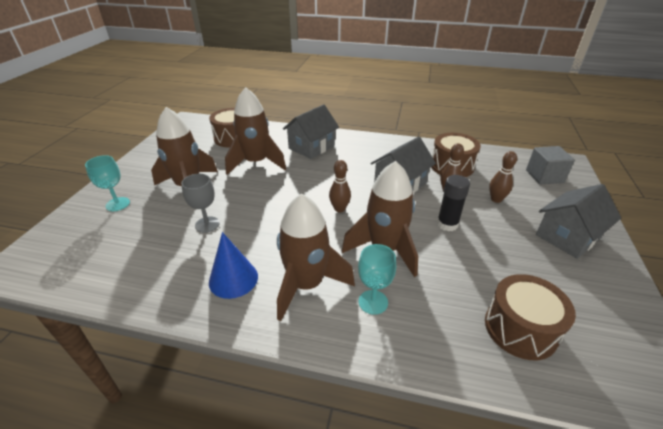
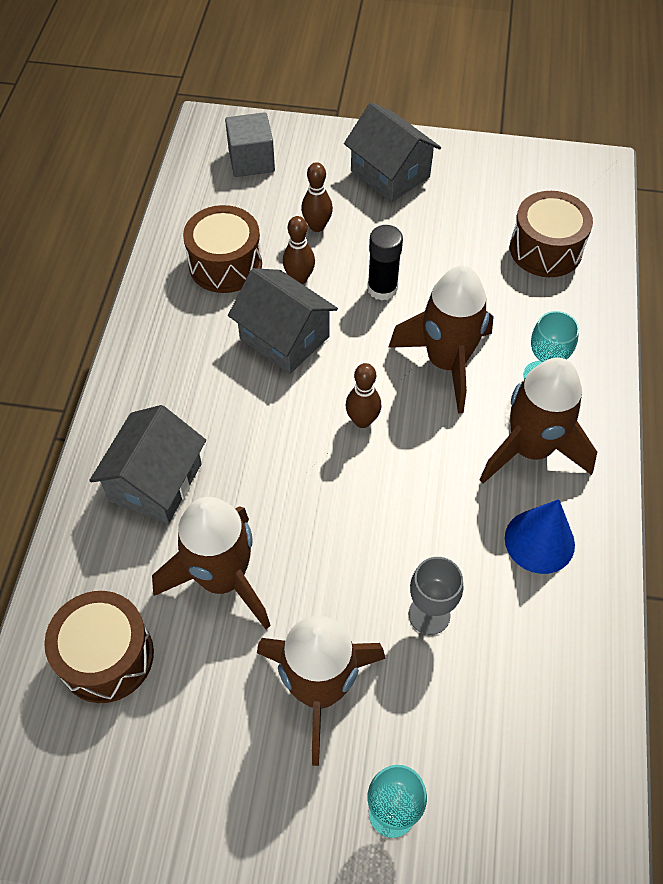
camera: 95 degrees left, 20 degrees up
grey house [283,104,339,159] -> grey house turned 75 degrees clockwise [89,405,206,524]

